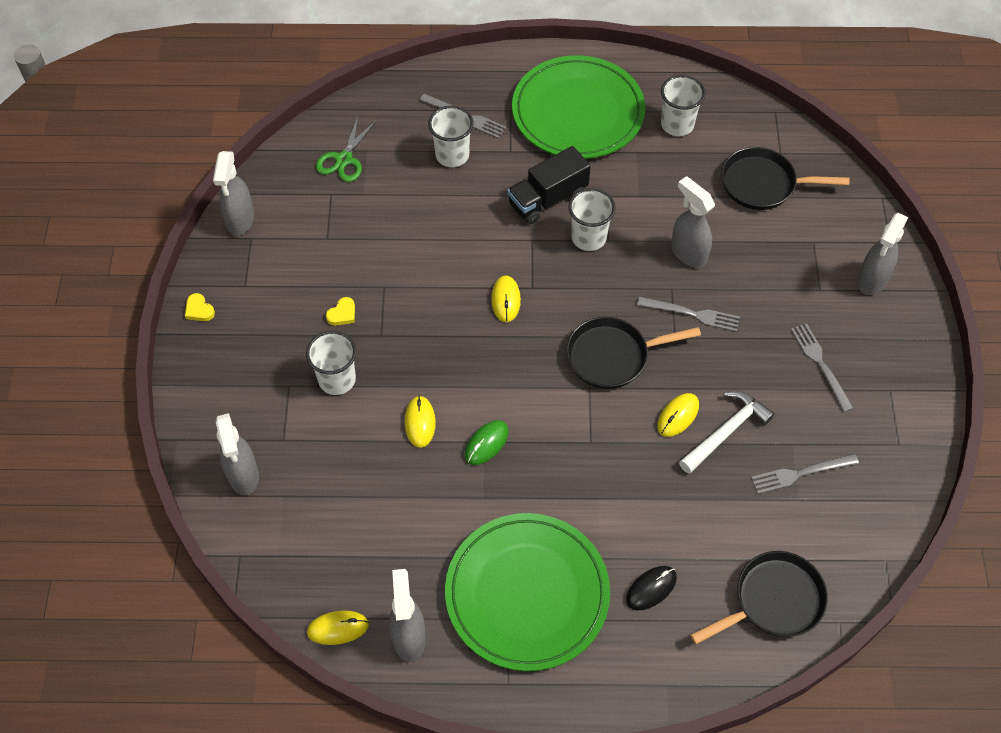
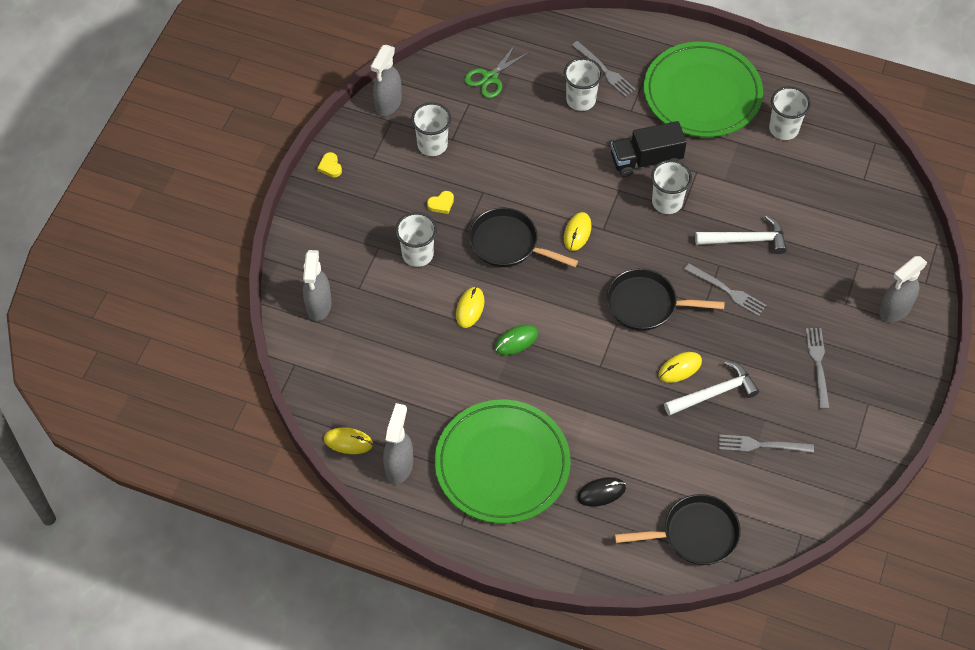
camera: 20 degrees right, 0 degrees up
grey spray bottle [671,176,715,268] -> white hammer [695,216,787,254]
black pan [721,147,850,210] -> black pan moved to [469,208,578,267]
none -> white cup [411,102,451,156]

